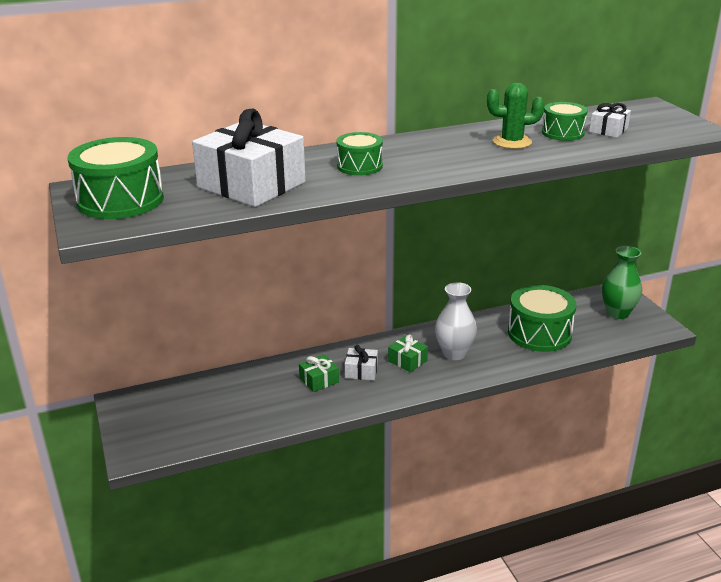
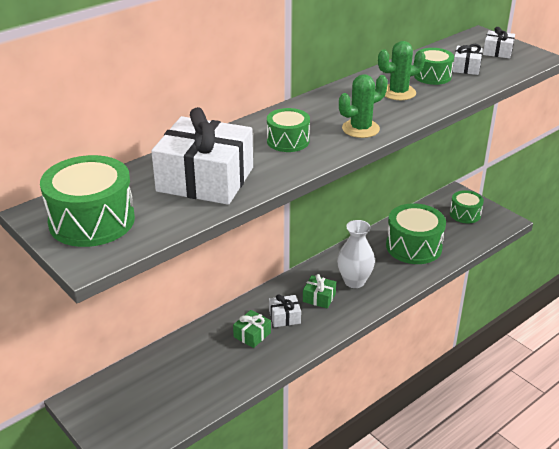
camera: 20 degrees left, 5 degrees up
green vase [602,246,642,319] -> green drum [450,190,484,223]
none -> green cactus [339,74,388,138]
none -> white gift [483,27,515,59]

